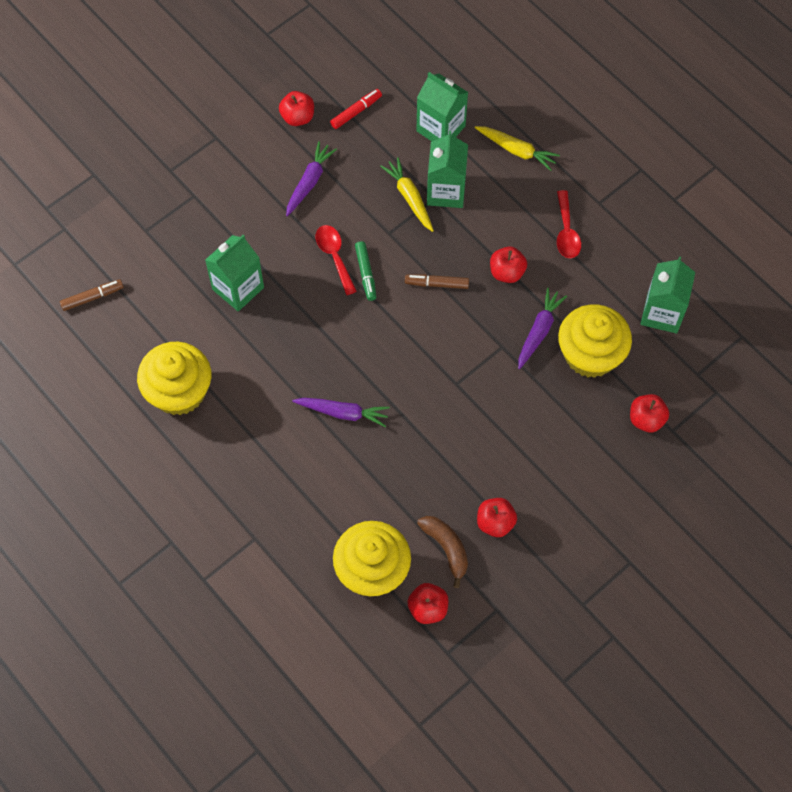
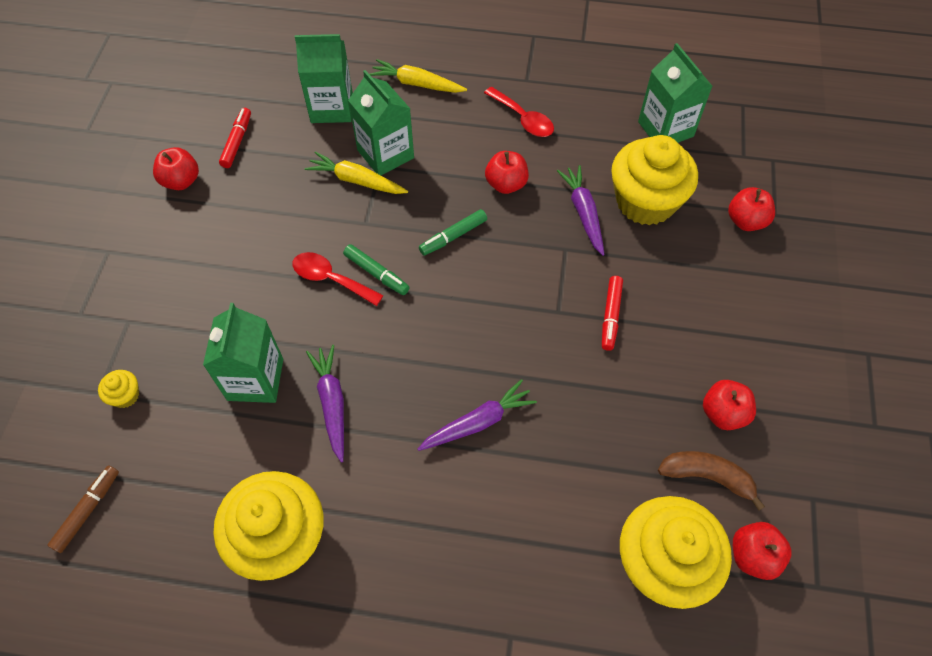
camera: 40 degrees left, 5 degrees down
purple carrot [286,141,337,216] -> purple carrot moved to [306,345,344,462]
brown marker [405,274,469,289] -> green marker [419,209,487,256]
yellow carrot [475,126,560,171] -> yellow carrot turned 150 degrees counterclockwise [369,59,467,93]
none -> yellow cupcake [98,370,139,408]
none -> red marker [602,276,623,351]

